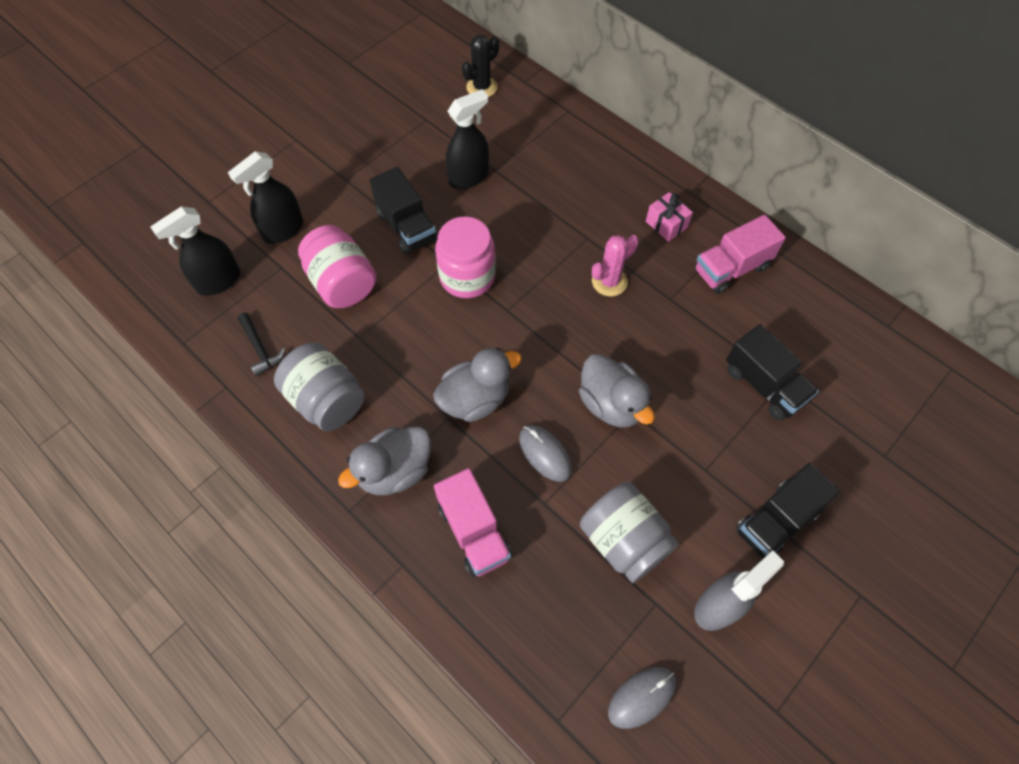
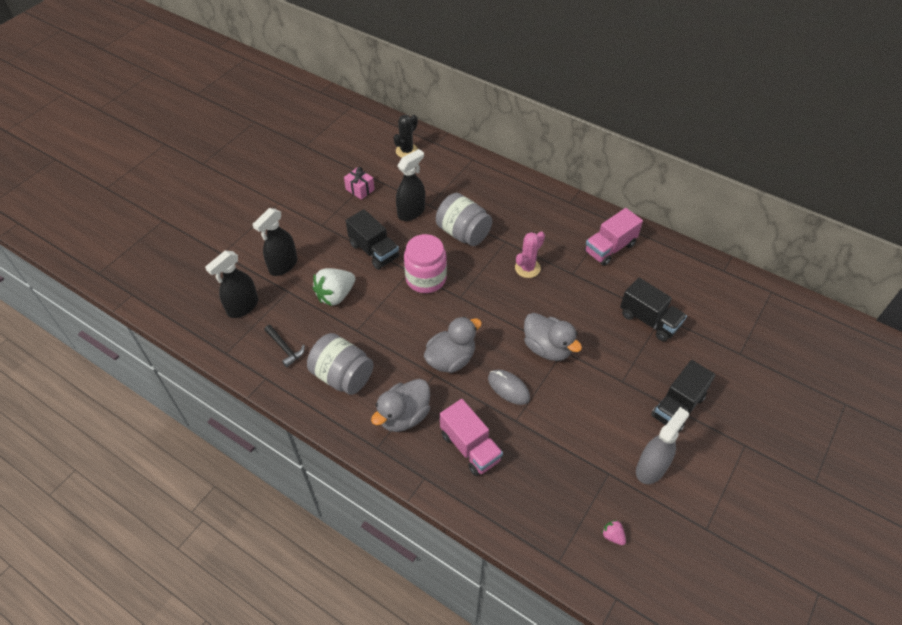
camera: 10 degrees left, 10 degrees down
pink jar [298,225,377,308] -> white strawberry [313,268,355,306]
grey jar [580,482,679,583] -> grey jar moved to [436,193,492,246]
grey mouse [608,667,676,729] -> pink strawberry [602,520,626,545]
pink gift [646,192,693,242] -> pink gift moved to [344,167,375,200]

